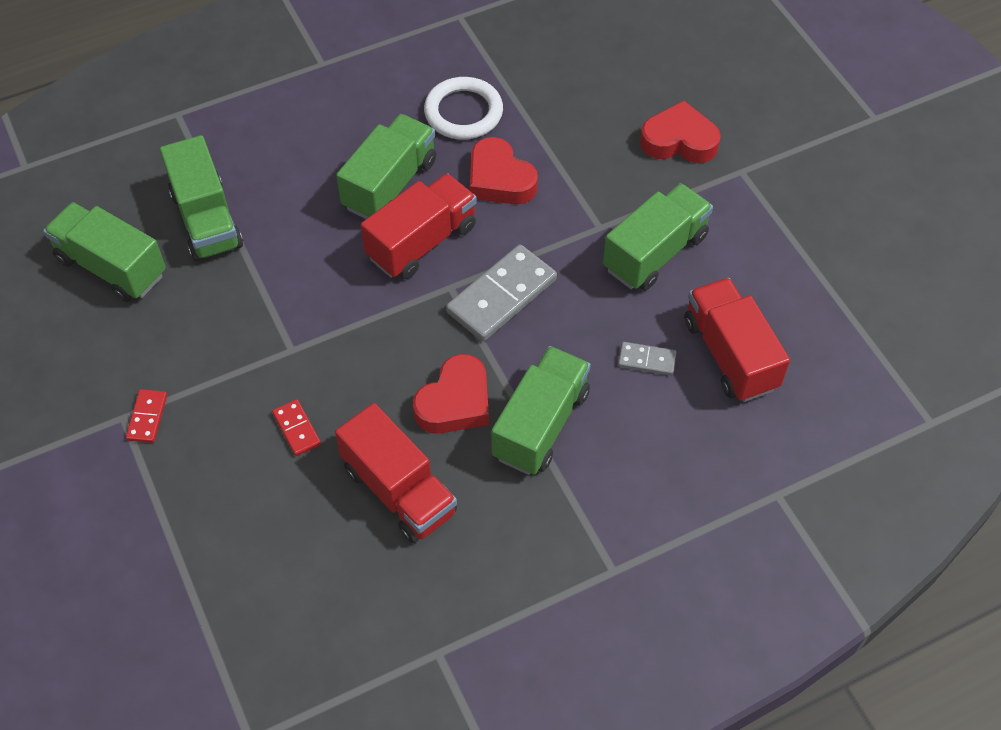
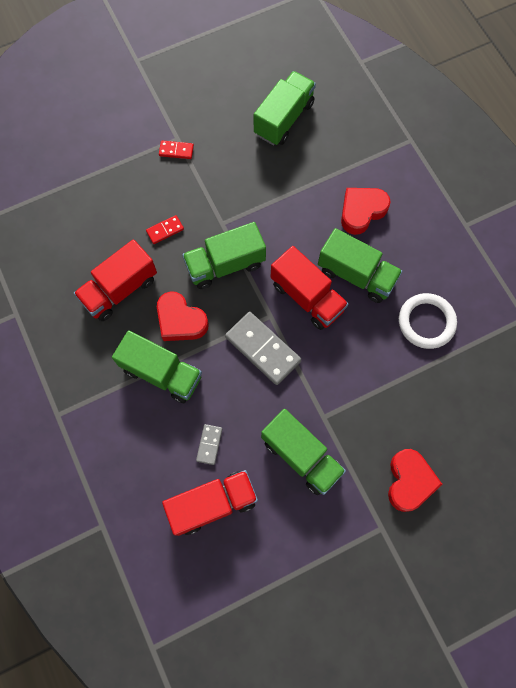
camera: 90 degrees right, 15 degrees up
green truck [160,135,243,261] -> green truck moved to [182,222,266,289]
red heart [470,137,538,204] -> red heart moved to [341,188,391,235]

